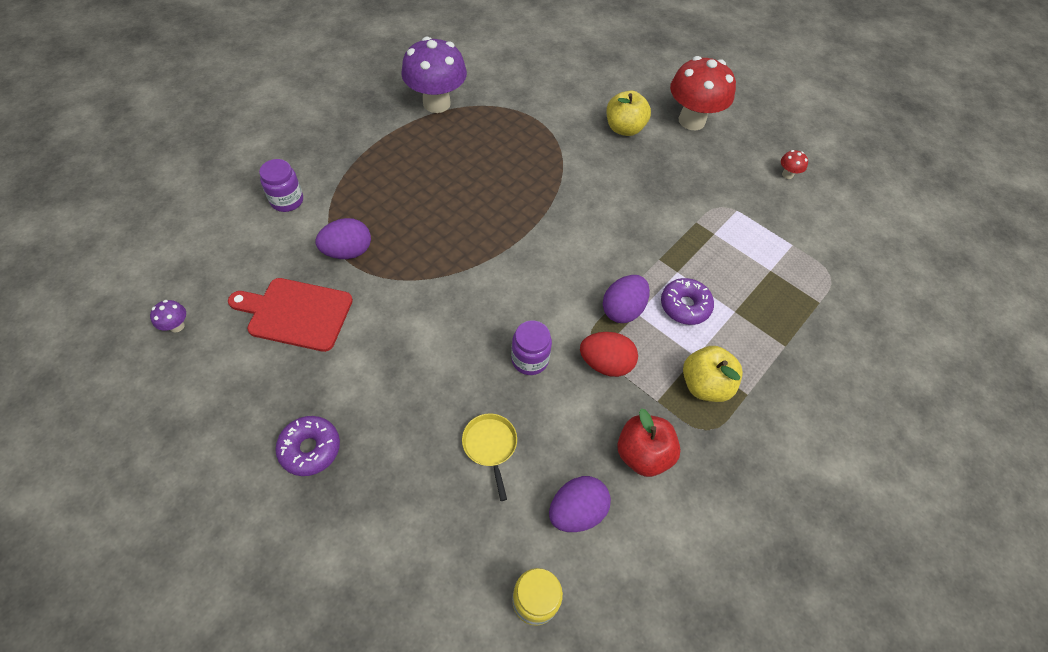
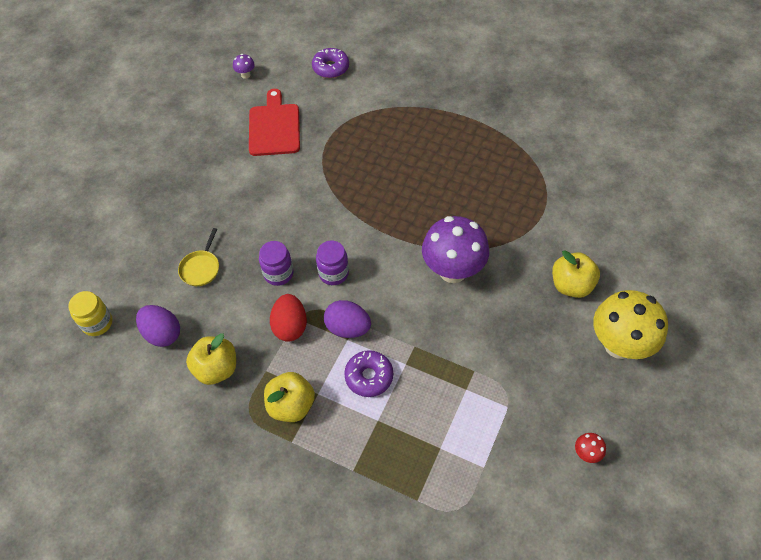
camera: 80 degrees right, 0 degrees up
purple jar [259,159,303,212] -> purple jar moved to [316,241,349,285]
purple donut [275,416,340,476] -> purple donut moved to [312,48,349,78]
purple egg [316,218,371,259] -> none
purple mushroom [401,37,467,113] -> purple mushroom moved to [422,216,489,283]
yellow pan [462,413,517,501] -> yellow pan turned 135 degrees clockwise [178,228,219,286]
red apple [617,409,681,477] -> yellow apple [186,333,236,385]
red mushroom [670,56,736,130] -> yellow mushroom [593,290,668,359]

